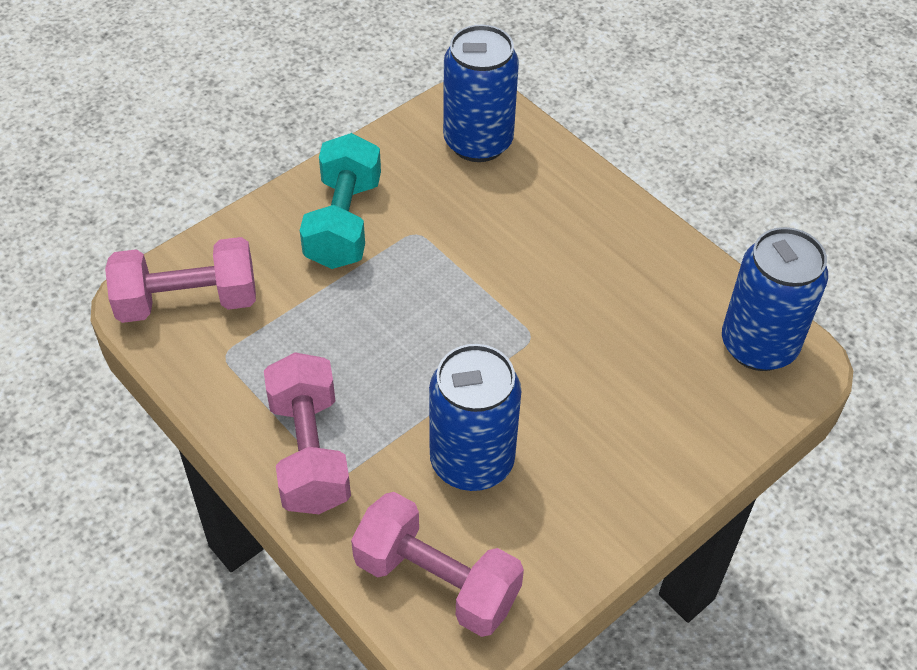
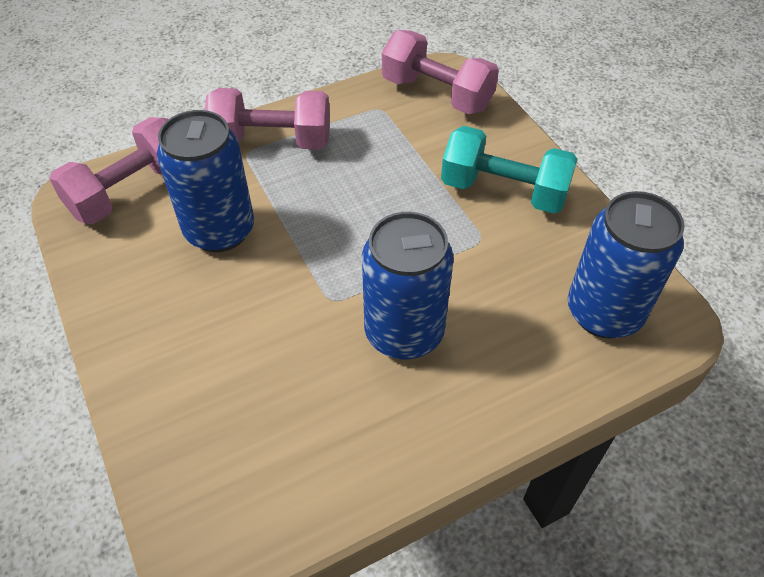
camera: 105 degrees right, 0 degrees up
pink dumbbell [105,237,256,323] -> pink dumbbell turned 60 degrees counterclockwise [382,30,499,114]
blue can [722,227,828,371] -> blue can moved to [362,212,454,360]

